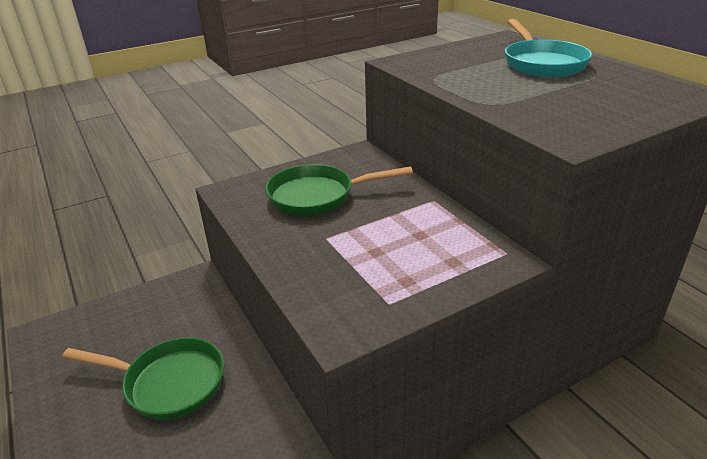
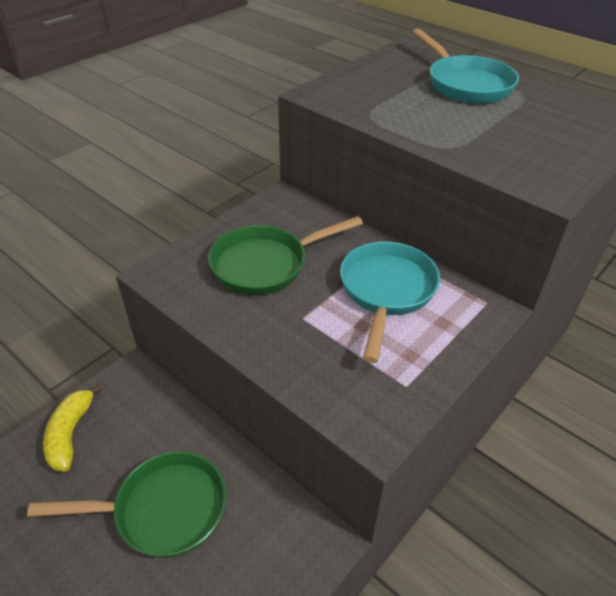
camera: 20 degrees left, 10 degrees up
none -> yellow banana [43,384,103,472]
none -> turquoise pan [340,242,440,363]

